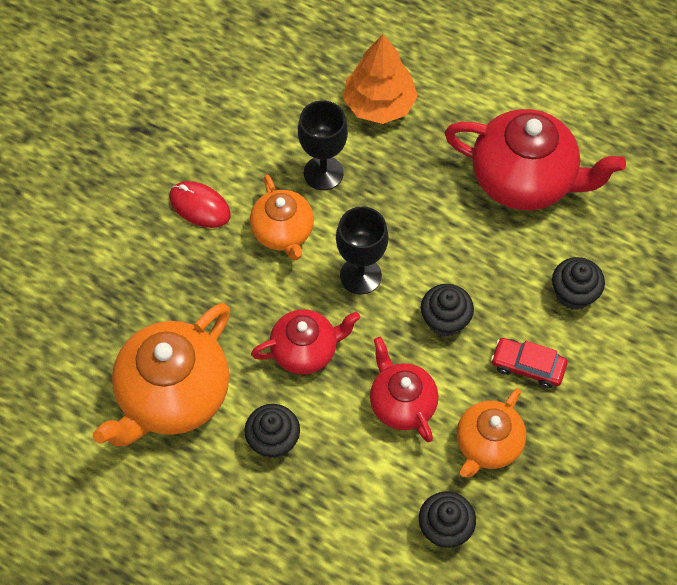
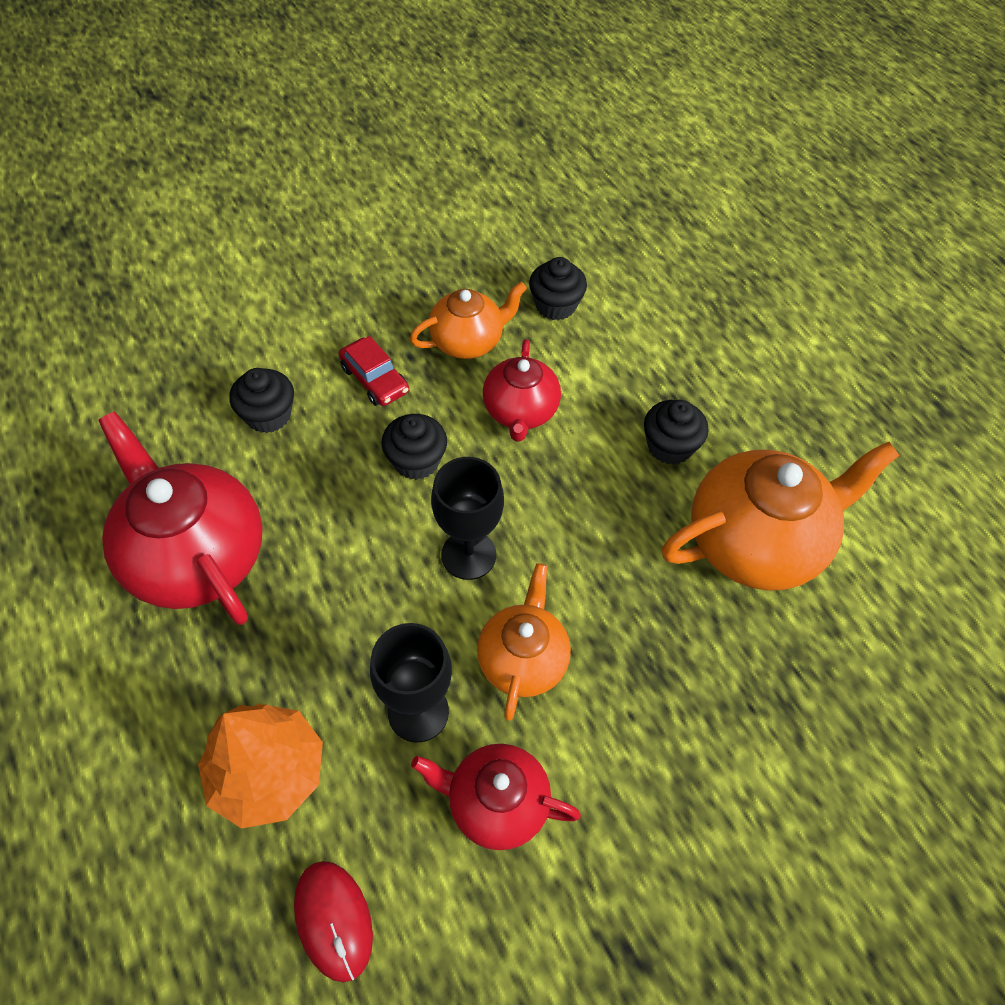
camera: 150 degrees left, 5 degrees down
red mouse [169,181,231,228] -> red mouse moved to [294,861,373,982]
red teapot [251,309,360,374] -> red teapot moved to [411,744,581,850]

